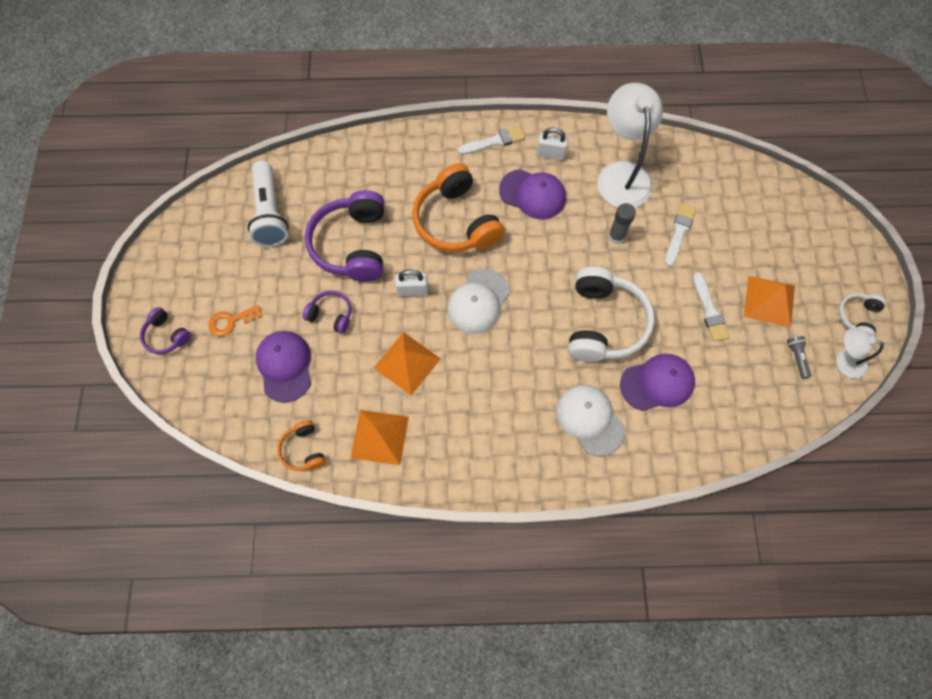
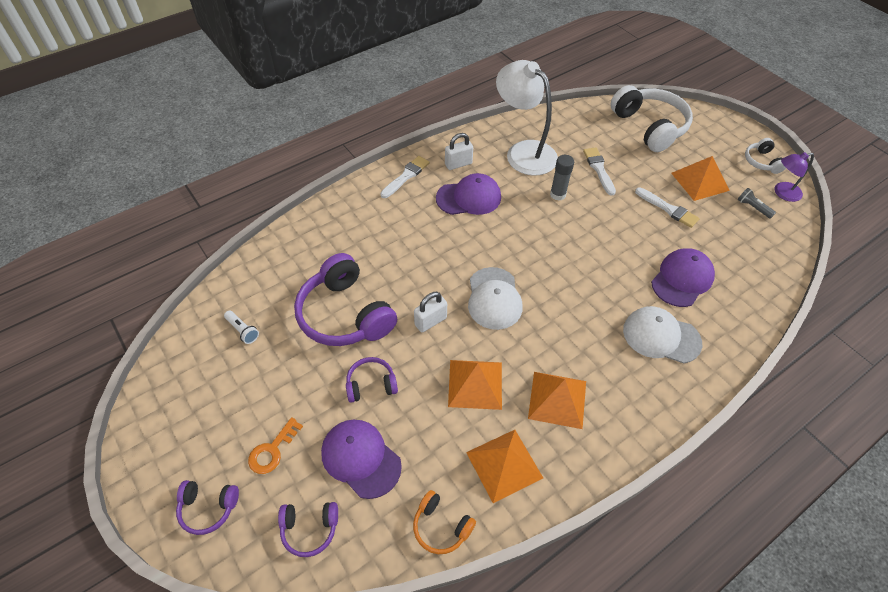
camera: 35 degrees left, 15 degrees down
white flashlight [248,161,289,247] -> white flashlight [224,311,259,344], size x0.43
orange headphones [412,163,504,252] -> none
white headphones [568,267,655,362] -> white headphones moved to [610,85,693,152]
white lamp [836,329,884,378] -> purple lamp [774,152,814,202]
none -> purple headphones [278,502,338,557]
none -> orange pyramid [528,372,586,429]

